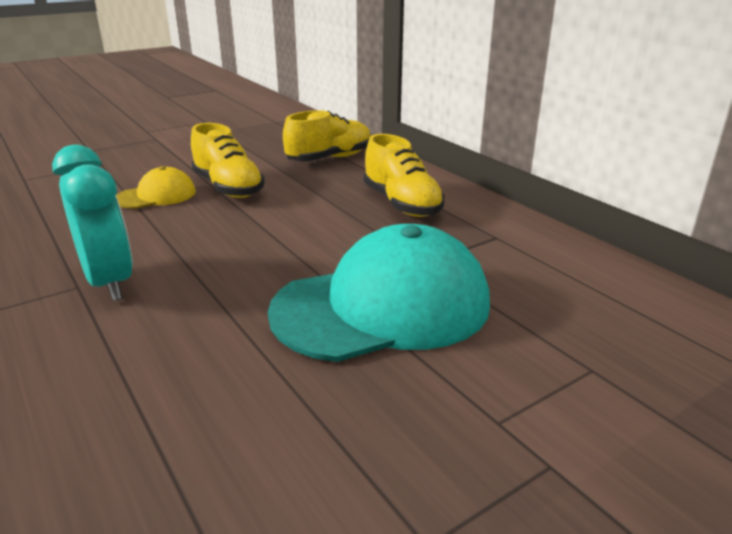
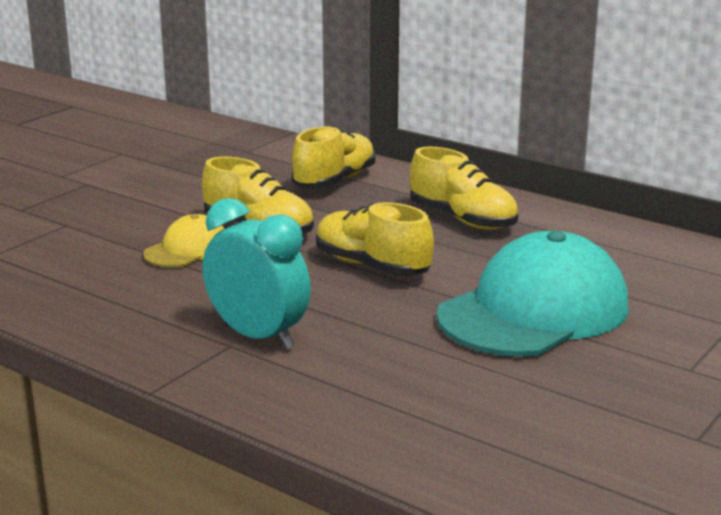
camera: 20 degrees left, 5 degrees down
none -> yellow shoe [316,202,434,276]

